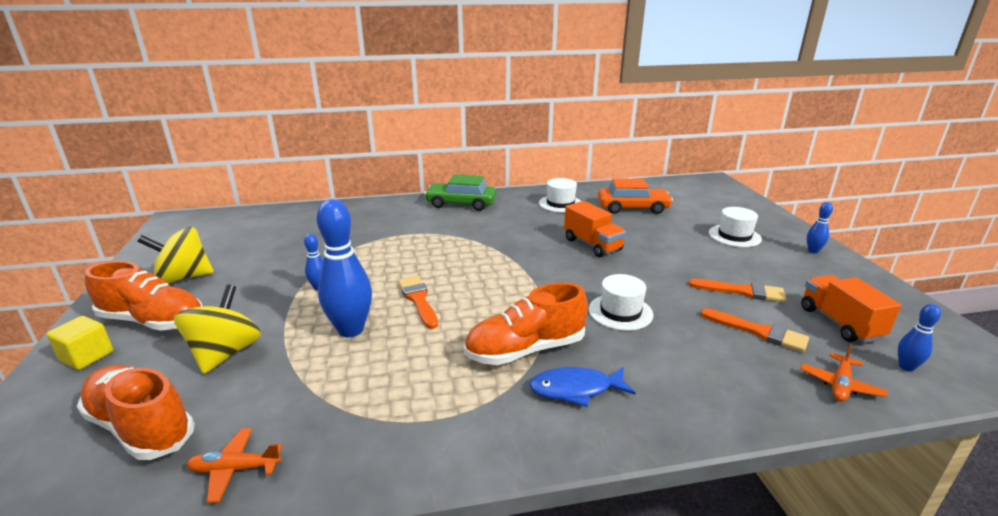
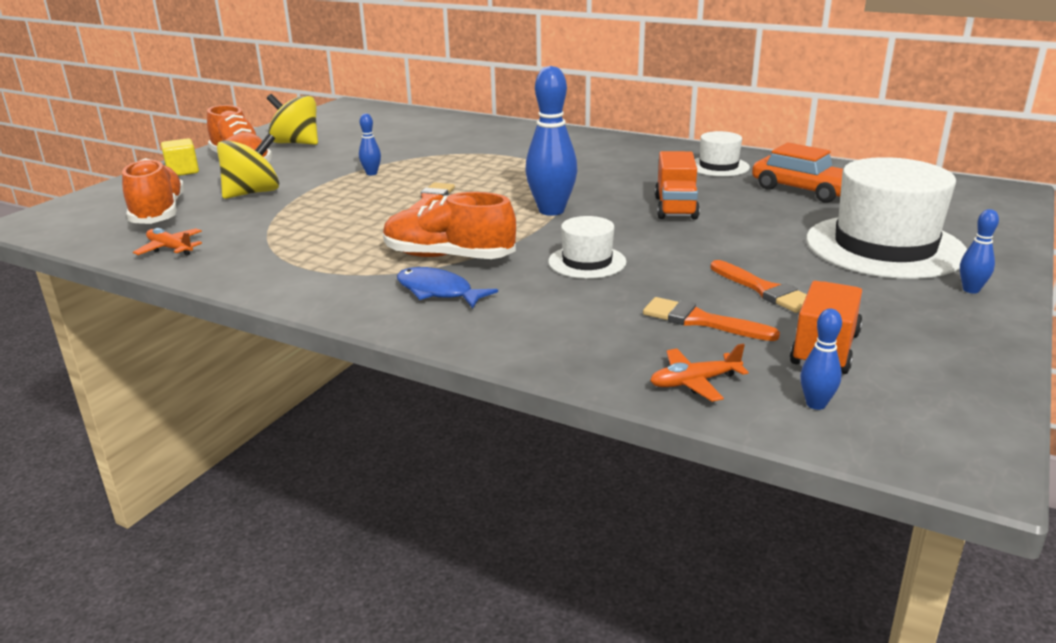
camera: 40 degrees right, 0 degrees up
blue bowling pin [317,199,372,337] -> blue bowling pin moved to [525,66,578,216]
green car [424,175,496,211] -> none
orange brush [700,308,809,352] -> orange brush turned 135 degrees clockwise [643,297,780,341]
white hat [709,207,762,247] -> white hat [806,157,967,279], size x1.99

